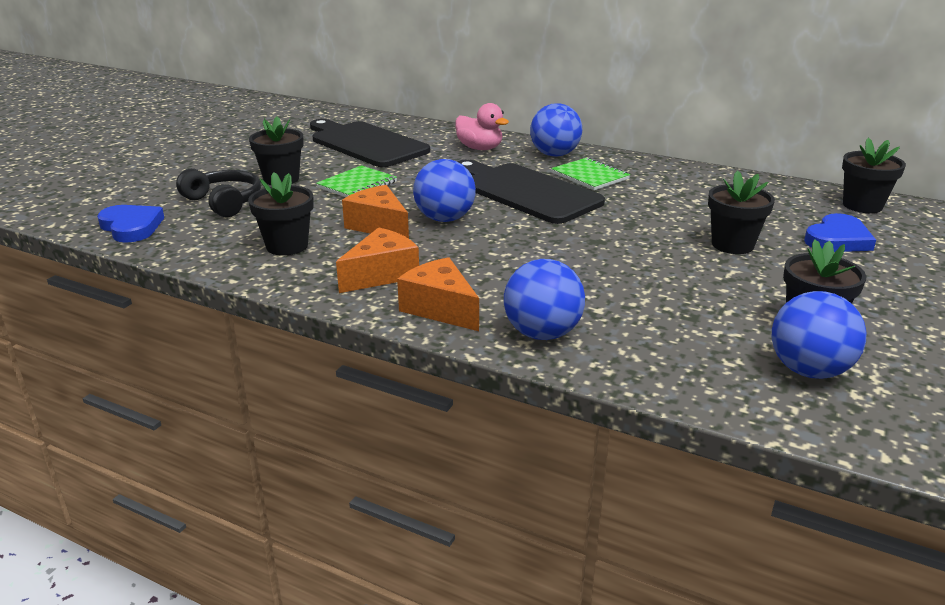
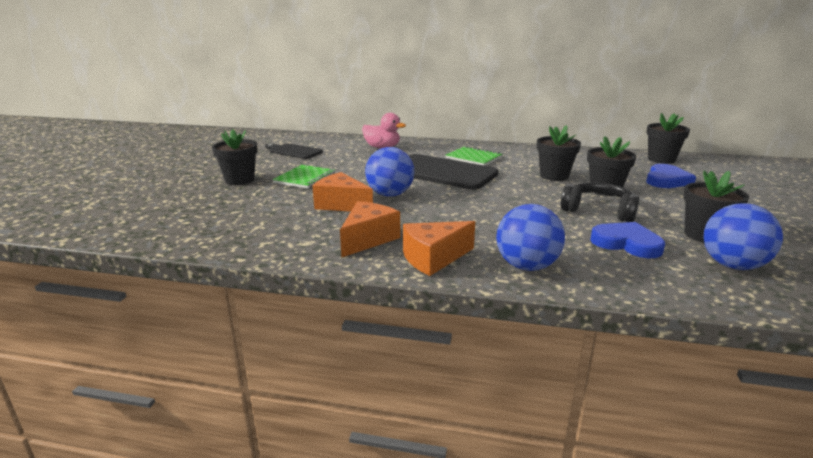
camera: 15 degrees left, 5 degrees down
blue heart [97,205,164,243] -> blue heart moved to [590,222,665,258]
black headphones [176,168,261,217] -> black headphones moved to [561,182,639,222]
black flower pot [248,172,314,256] -> black flower pot moved to [537,125,581,181]
black cutting board [310,119,430,167] -> black cutting board [265,143,323,159], size x0.55
orange cheese [397,257,479,331] -> orange cheese turned 60 degrees counterclockwise [403,221,475,276]
blue ball [530,103,582,157] -> none

